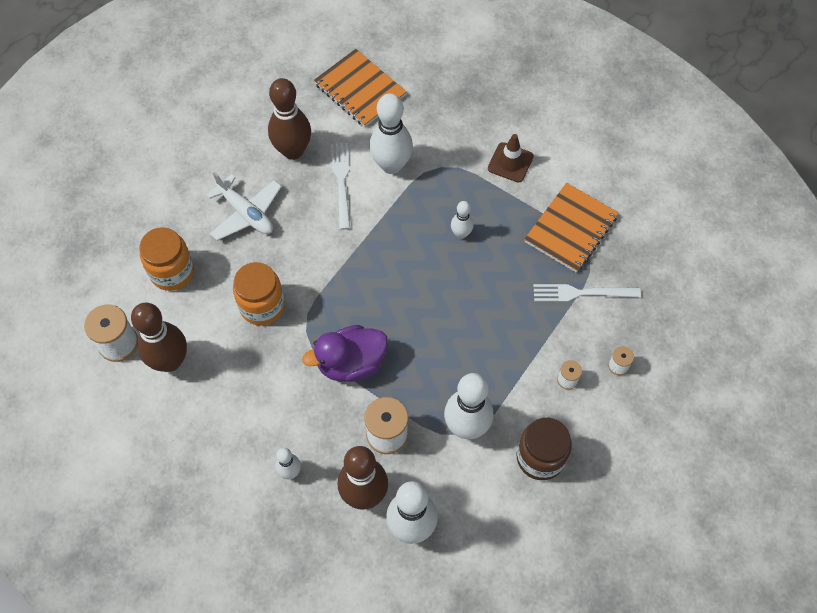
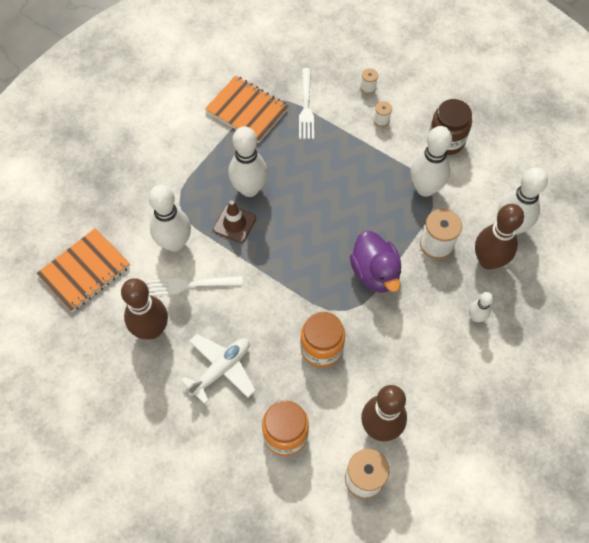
camera: 90 degrees left, 0 degrees up
white bowling pin [451,201,473,239] -> white bowling pin [228,126,268,197], size x1.95
brown traffic cone [488,134,534,183] -> brown traffic cone moved to [213,200,256,243]

